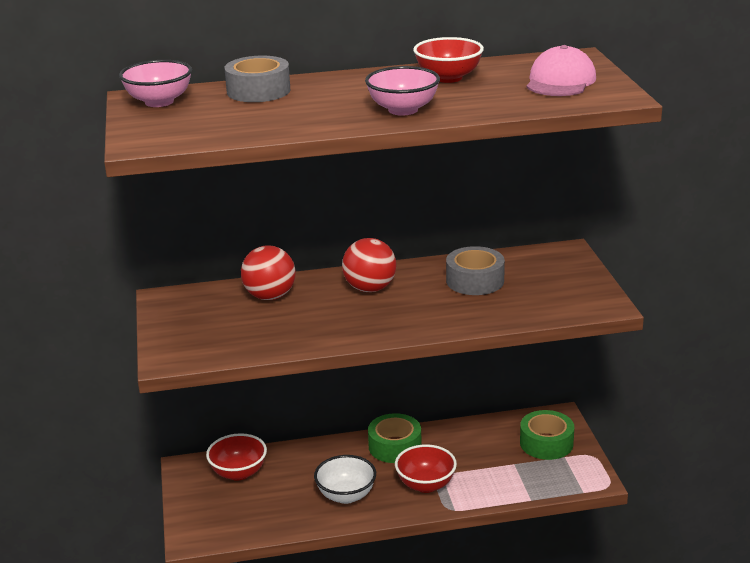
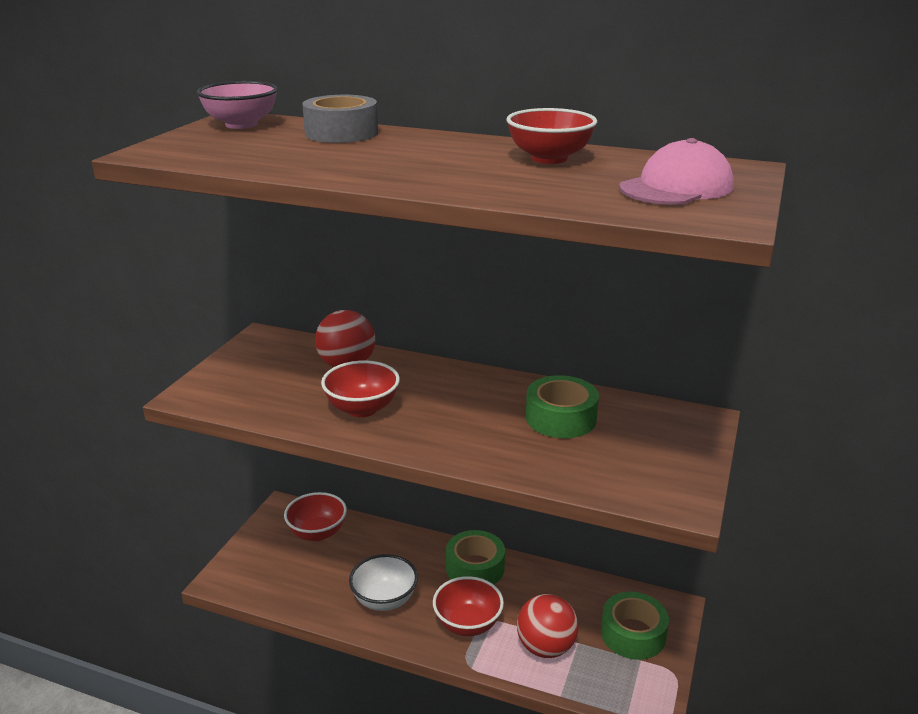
camera: 30 degrees right, 0 degrees up
red ball [342,238,396,292] -> red ball moved to [517,594,578,658]
pink bowl [365,66,440,116] -> none
grey tape [446,246,505,295] -> green tape [526,375,599,438]
none -> red bowl [321,360,400,417]

